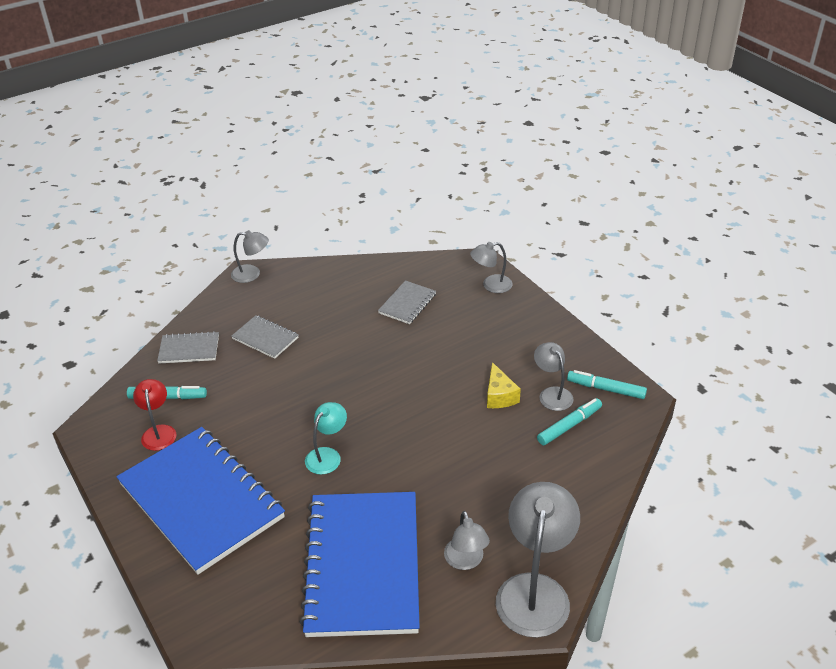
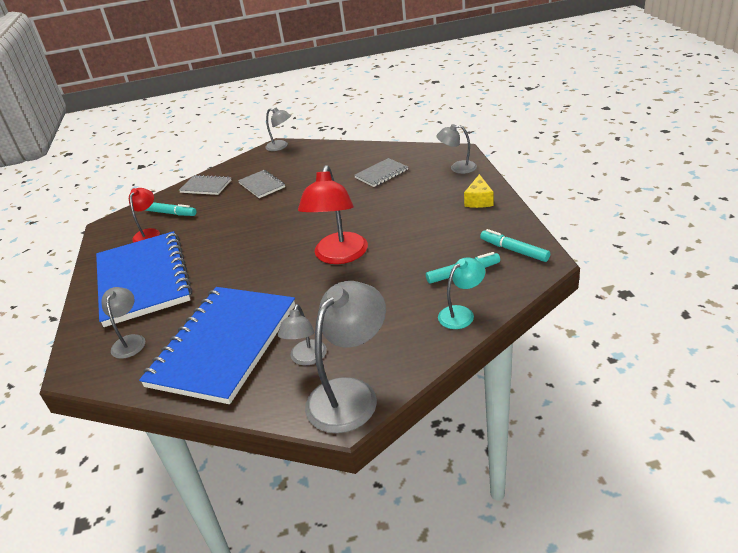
camera: 25 degrees right, 5 degrees down
turquoise lamp [305,402,347,475] -> turquoise lamp moved to [438,257,485,329]
yellow cheese [487,362,521,408] -> yellow cheese moved to [464,174,494,208]
grey lamp [534,342,573,411] -> grey lamp moved to [101,287,145,359]
none -> red lamp [298,165,368,264]

